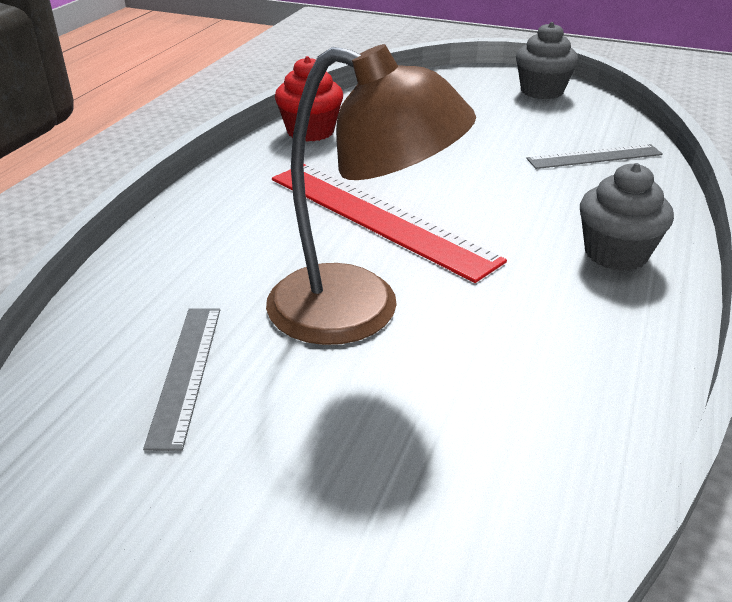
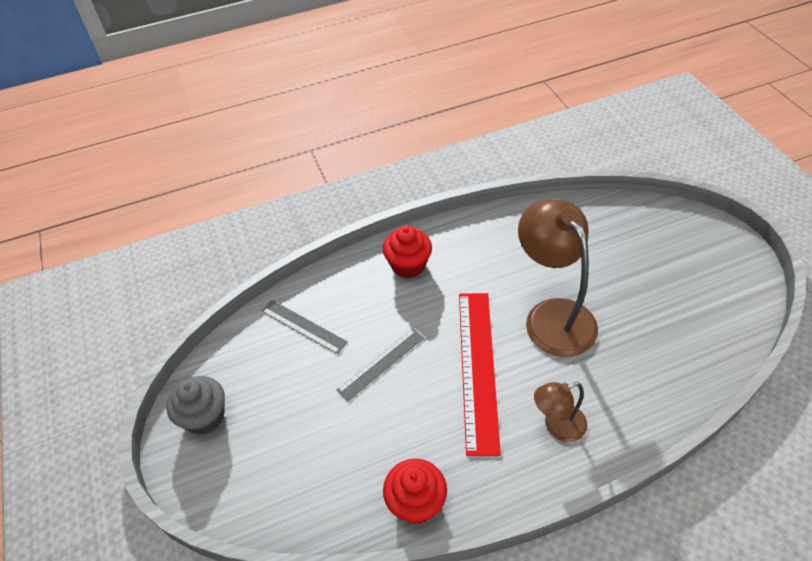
camera: 130 degrees left, 15 degrees up
grey ruler [143,308,220,451] -> grey ruler moved to [336,328,424,402]
grey cupcake [580,163,674,271] -> red cupcake [383,225,432,279]
none -> brown lamp [534,382,587,442]

